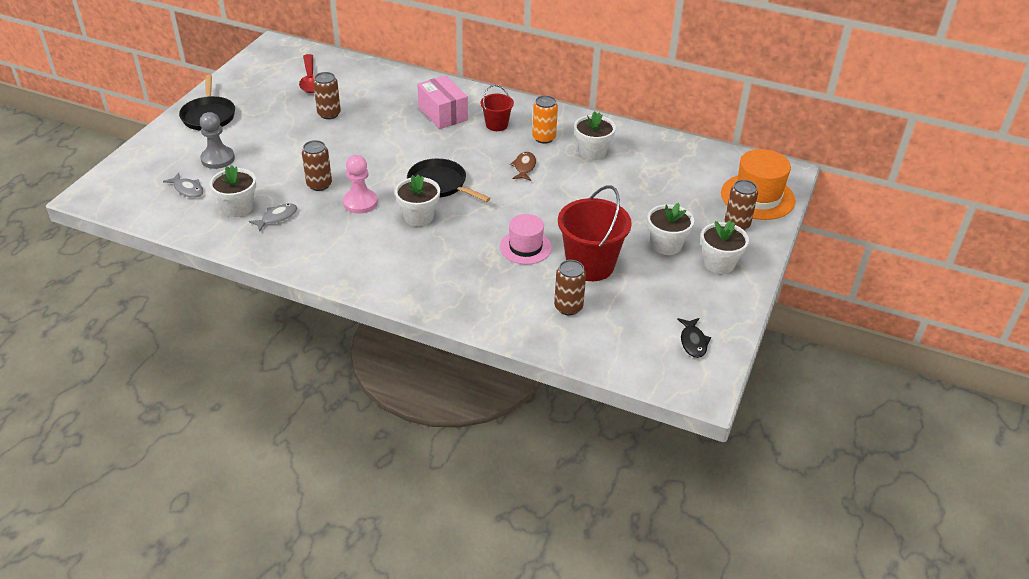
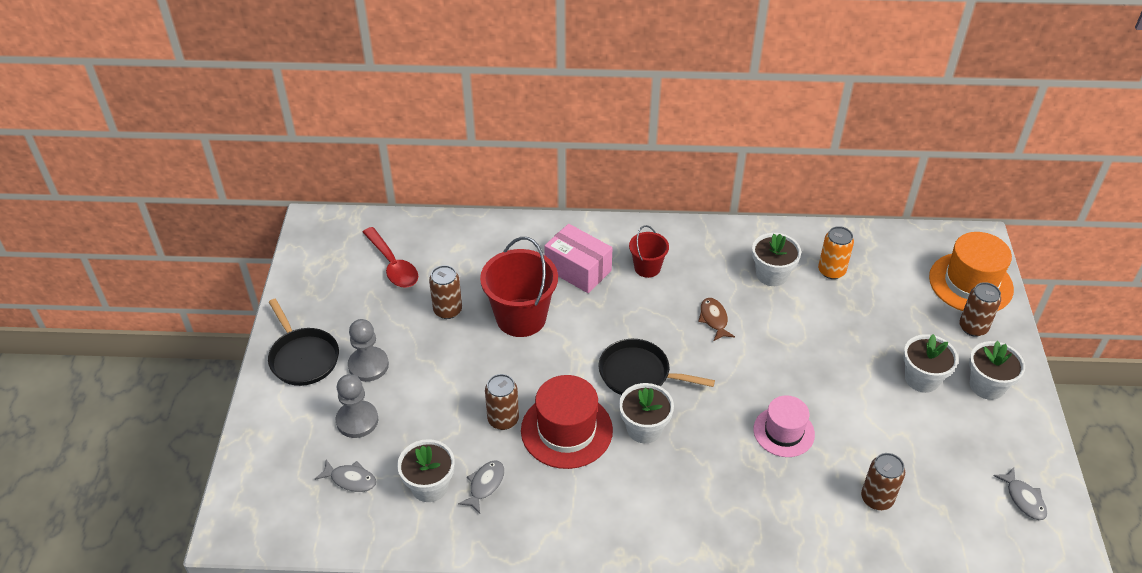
camera: 20 degrees left, 5 degrees up
pink pawn [343,155,378,214] -> red hat [521,375,613,469]
orange can [532,95,558,144] -> orange can moved to [818,226,854,279]
red bucket [558,185,632,281] -> red bucket moved to [480,237,558,337]
black fish [677,318,711,358] -> grey fish [993,467,1047,520]
none -> grey pawn [348,319,389,382]

